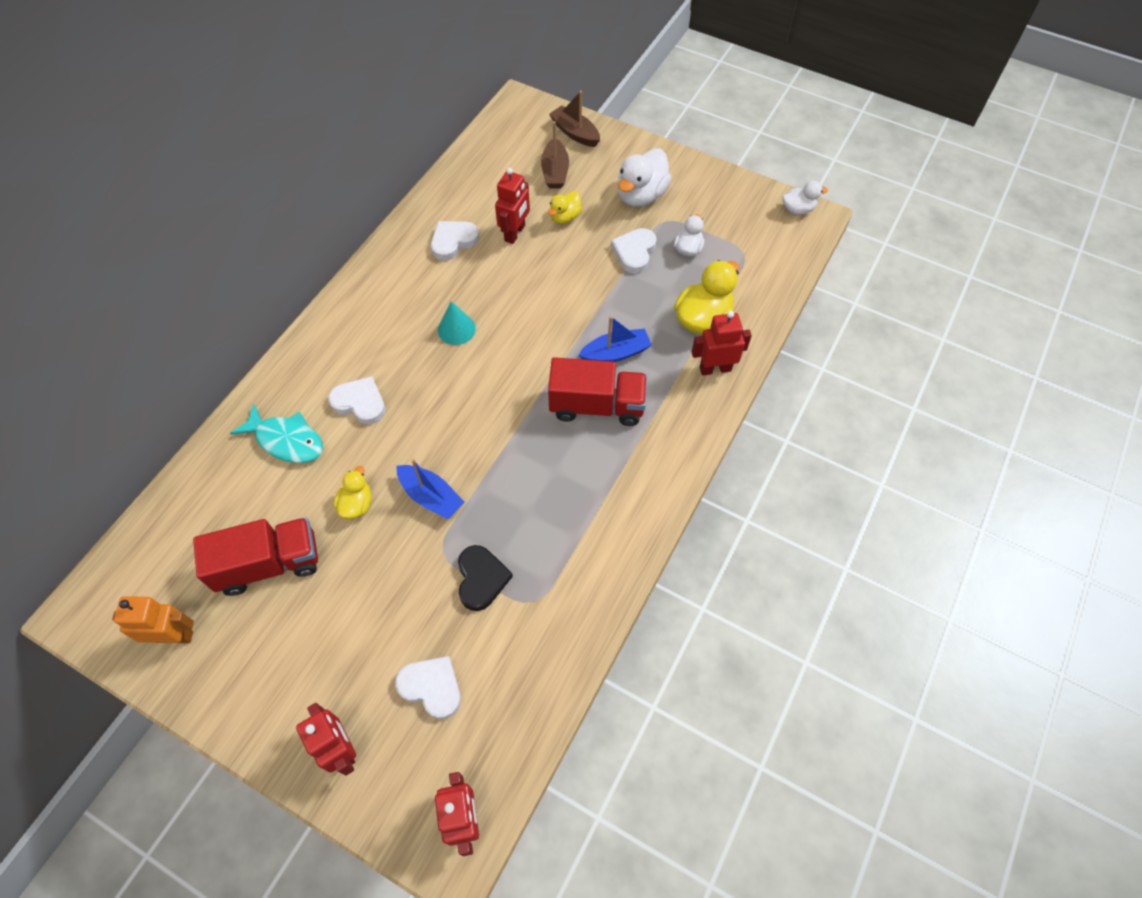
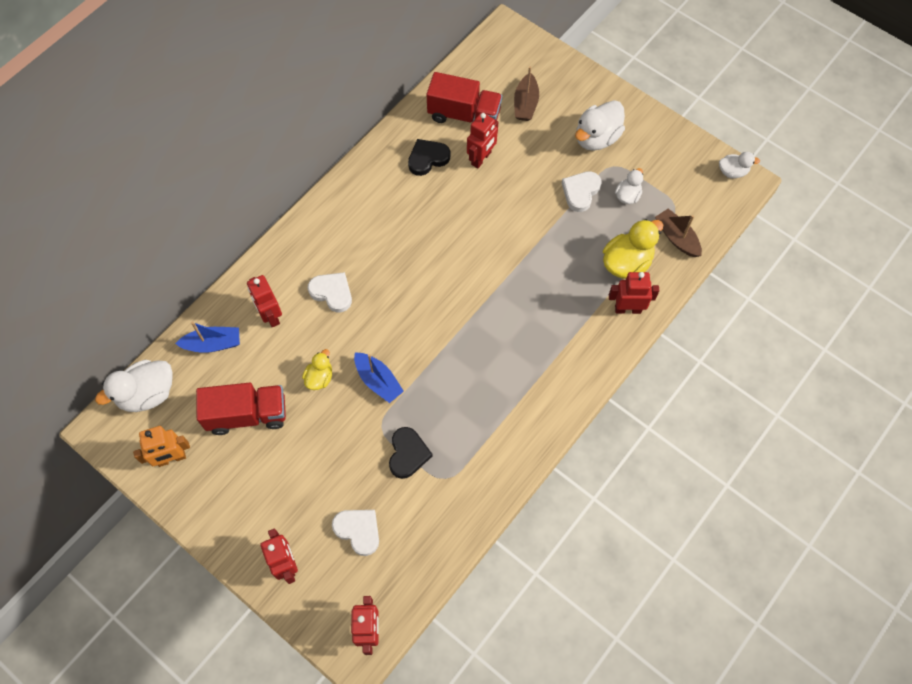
camera: 10 degrees right, 5 degrees up
orange robot [112,596,194,643] -> orange robot turned 150 degrees clockwise [133,426,190,467]
turquoise fish [230,403,323,463] -> red robot [247,275,282,327]
white heart [431,221,479,261] -> black heart [408,139,450,176]
turquoise cone [438,301,476,345] -> none
yellow duck [548,191,582,224] -> none
red truck [548,357,647,426] -> red truck moved to [426,72,502,123]
brown boat [549,91,600,147] -> brown boat moved to [655,209,702,257]
blue boat [579,316,652,362] -> blue boat moved to [175,322,240,353]
none -> white duck [95,360,173,412]

